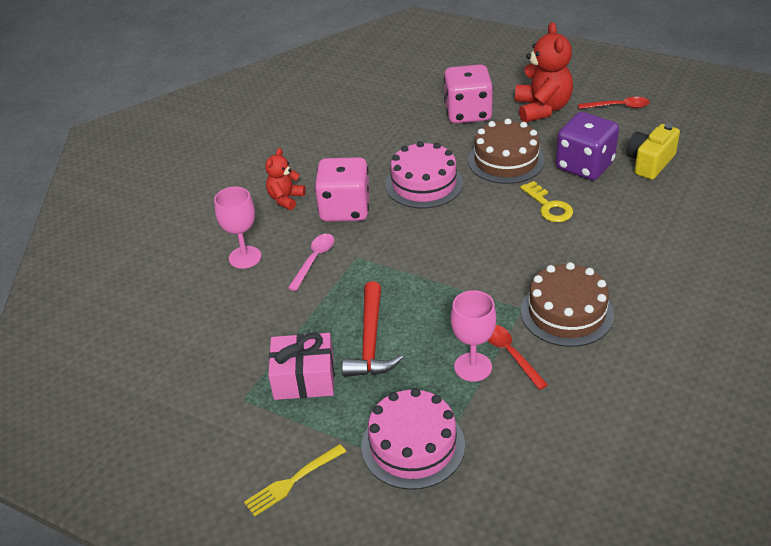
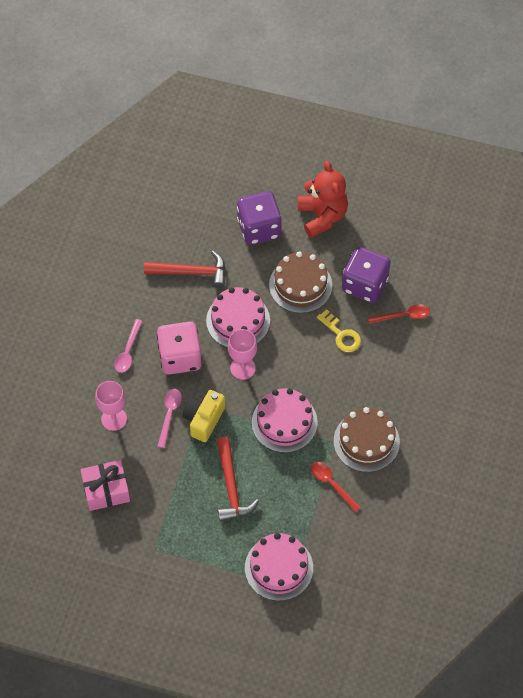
camera: 15 degrees left, 20 degrees up
yellow fork [244,444,346,516] -> none
red teddy bear [265,148,306,210] -> pink spoon [114,319,142,373]
pink gift [268,333,334,400] -> pink gift moved to [80,460,130,511]
pink dice [444,64,493,124] -> purple dice [237,191,282,245]
pink goblet [451,290,496,382] -> pink goblet moved to [228,329,257,380]
red spoon [578,97,650,109] -> red spoon moved to [368,304,430,324]
yellow camera [626,124,680,180] -> yellow camera moved to [183,390,225,442]
none -> red hammer [144,251,225,288]
none -> pink cake [252,388,318,453]

